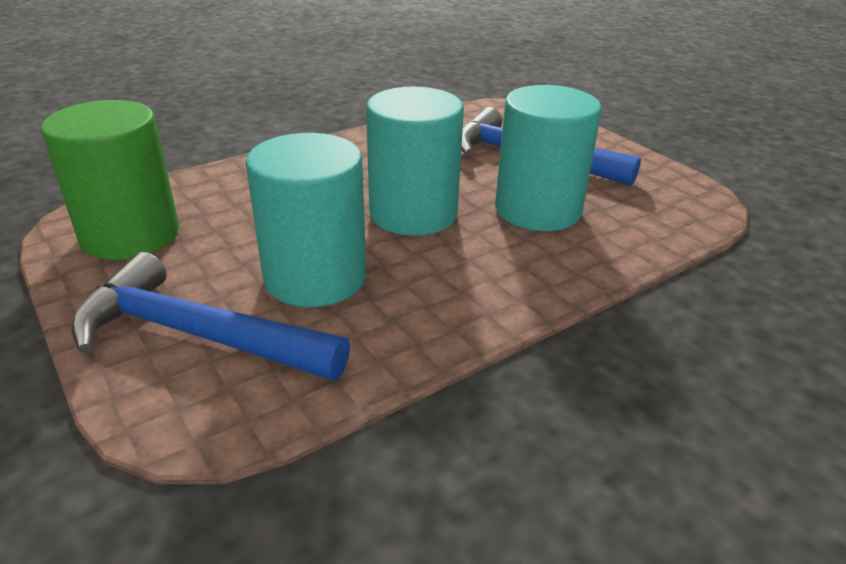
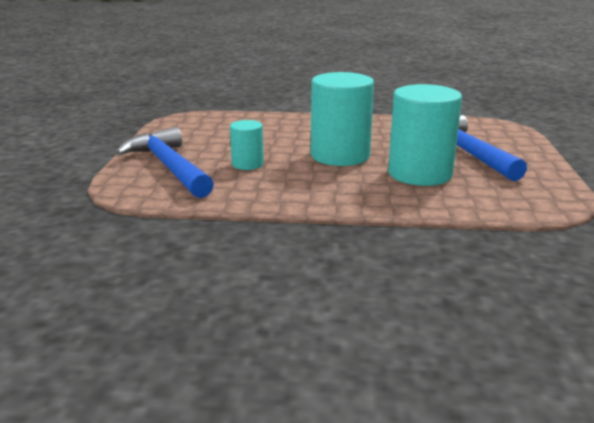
camera: 40 degrees right, 10 degrees down
green cylinder [41,100,179,260] -> none
turquoise cylinder [246,133,366,307] -> turquoise cylinder [230,120,264,170], size x0.52

